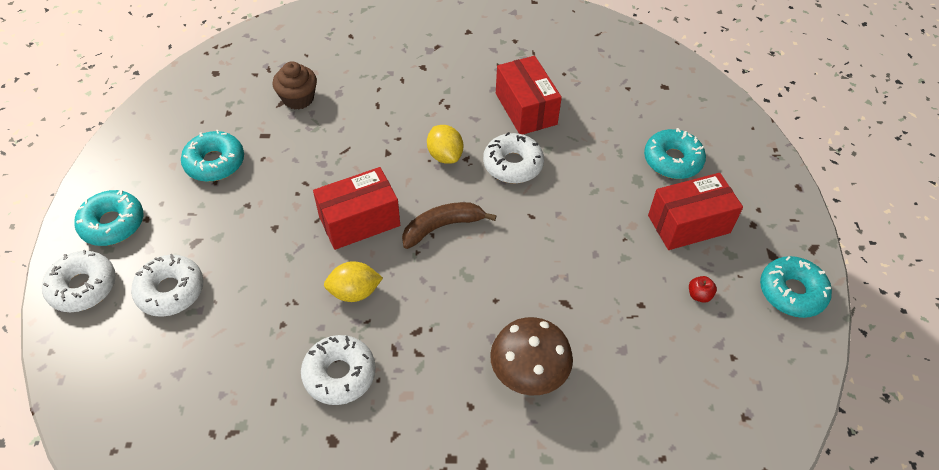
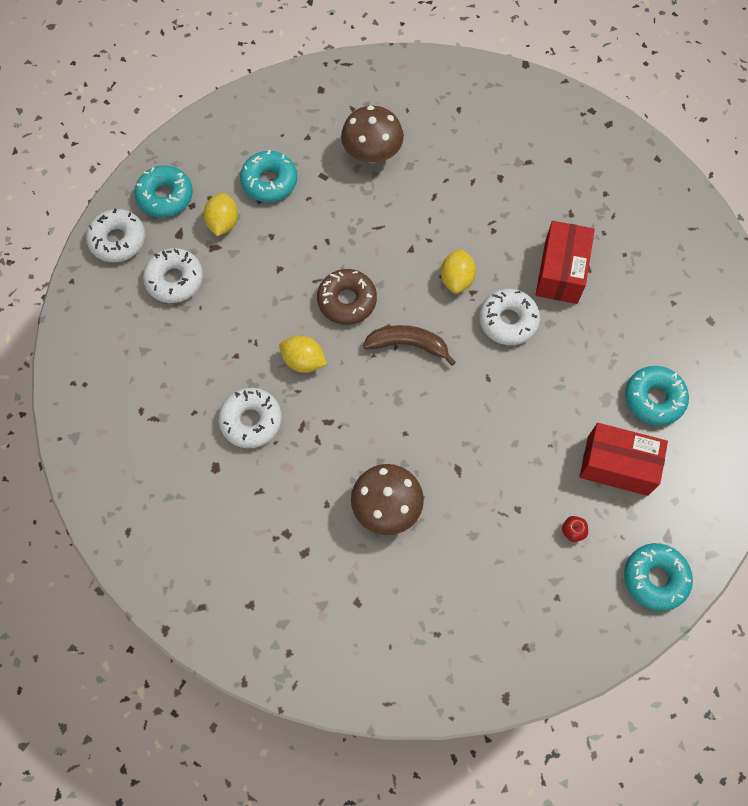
camera: 35 degrees right, 15 degrees up
brown cupcake [272,61,317,110] -> brown mushroom [341,106,404,163]
red box [313,167,400,250] -> brown donut [317,269,377,325]
none -> yellow lemon [203,193,238,236]

